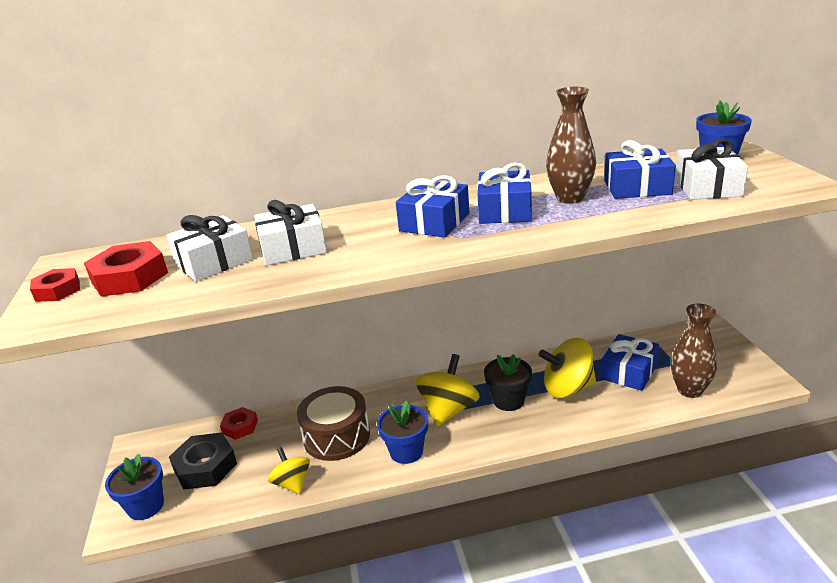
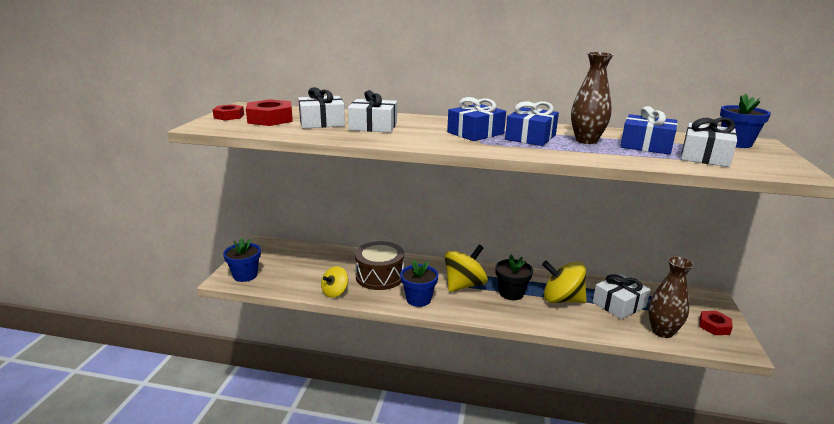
camera: 20 degrees right, 5 degrees down
black nut [169,432,237,490] -> none
red nut [220,407,258,440] -> red nut moved to [699,311,733,335]
yellow spinning top [268,447,310,494] -> yellow spinning top turned 135 degrees counterclockwise [321,266,348,298]
blue gift [601,334,659,391] -> white gift [593,273,651,319]

